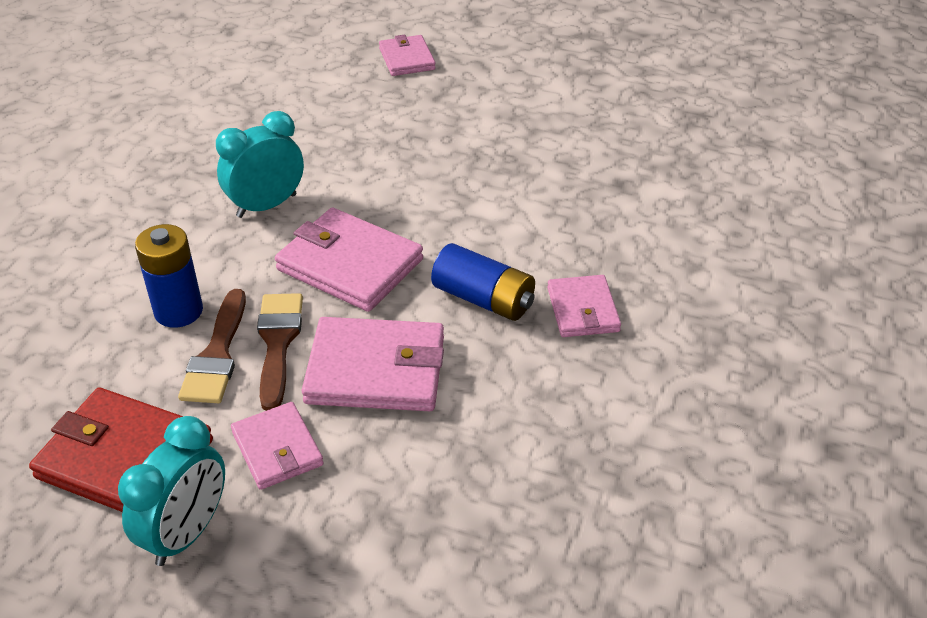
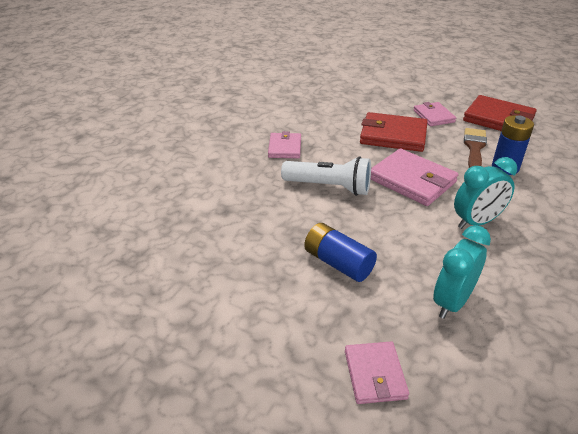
camera: 170 degrees left, 5 degrees down
turquoise clock [118,416,225,566] -> turquoise clock moved to [433,225,491,319]
brown brush [257,293,303,411] -> none
pink wallet [302,317,444,411] -> red wallet [360,112,428,152]
blue battery [431,243,535,321] -> blue battery moved to [304,223,377,282]
none -> white flashlight [281,156,371,196]

